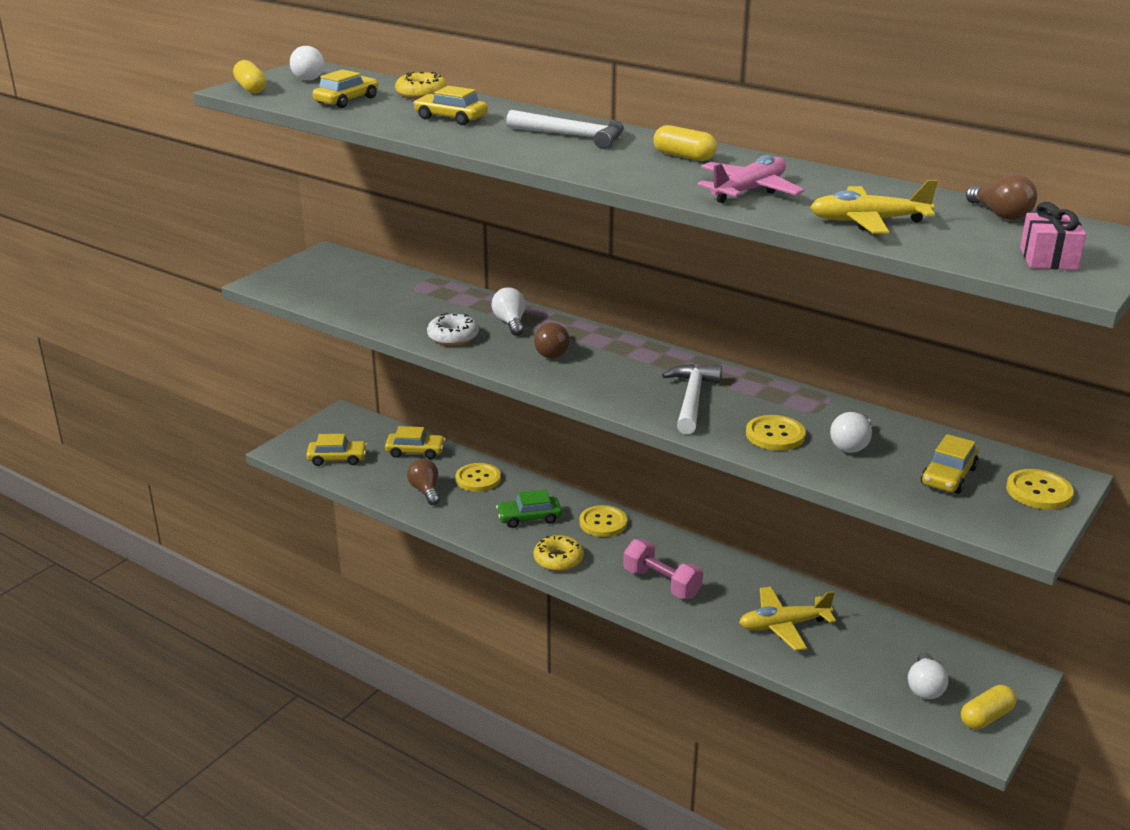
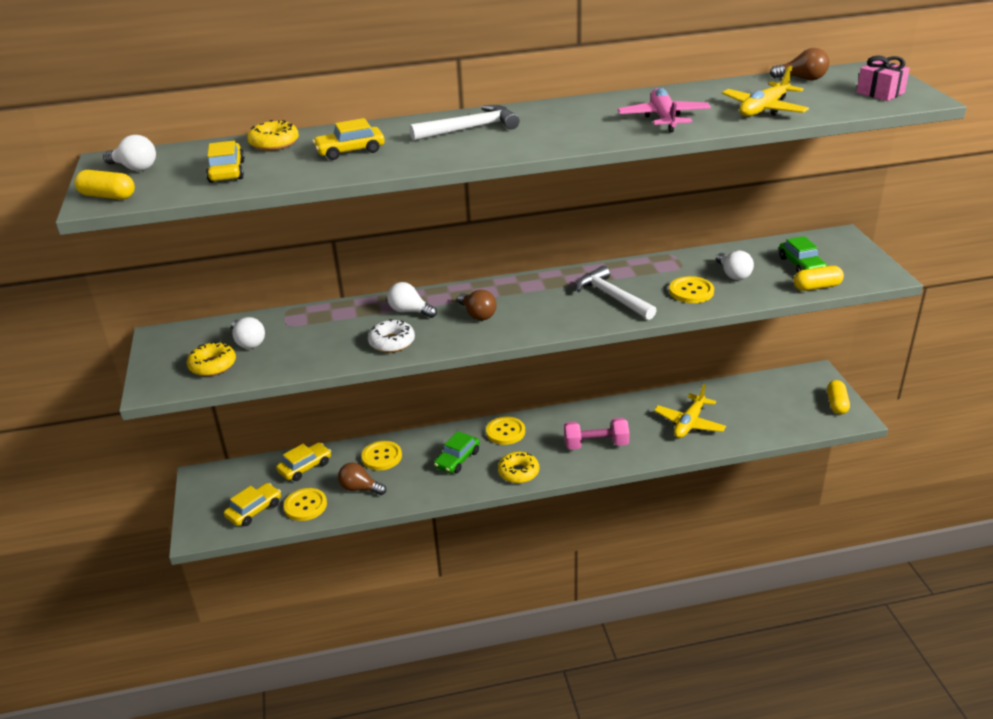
camera: 45 degrees left, 5 degrees up
yellow capsule [653,125,717,161] -> yellow capsule moved to [794,266,844,291]
white light bulb [908,653,948,699] -> white light bulb moved to [231,317,265,349]
yellow car [921,434,979,494] -> green car [779,236,827,273]
yellow button [1006,469,1074,509] -> yellow button moved to [284,488,327,521]
none -> yellow donut [187,342,236,376]

